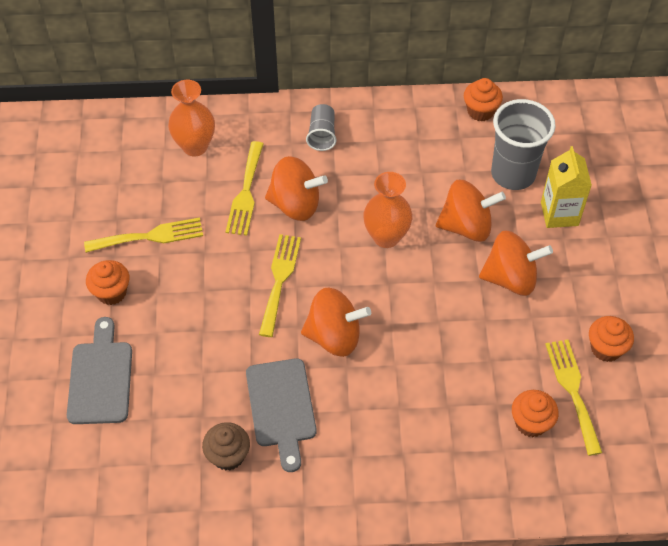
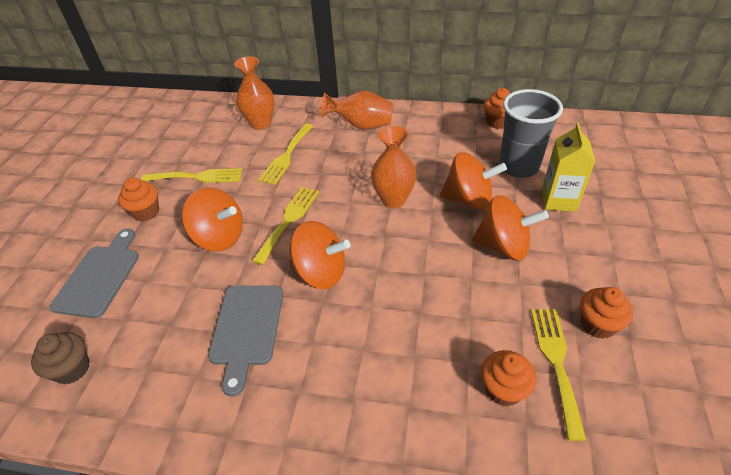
camera: 15 degrees right, 10 degrees down
brown cupcake [202,422,250,471] -> brown cupcake moved to [31,332,90,384]
orange spinning top [265,156,328,221] -> orange spinning top moved to [182,187,243,251]
grey cup [306,104,336,151] -> orange vase [321,90,393,129]

